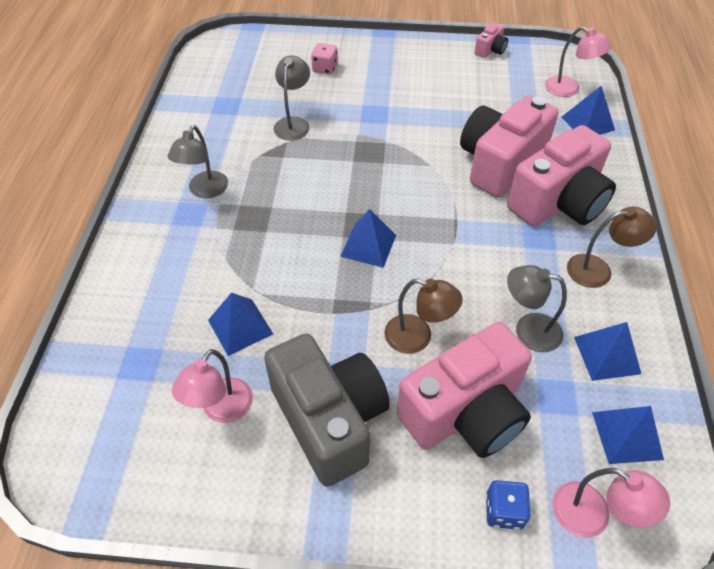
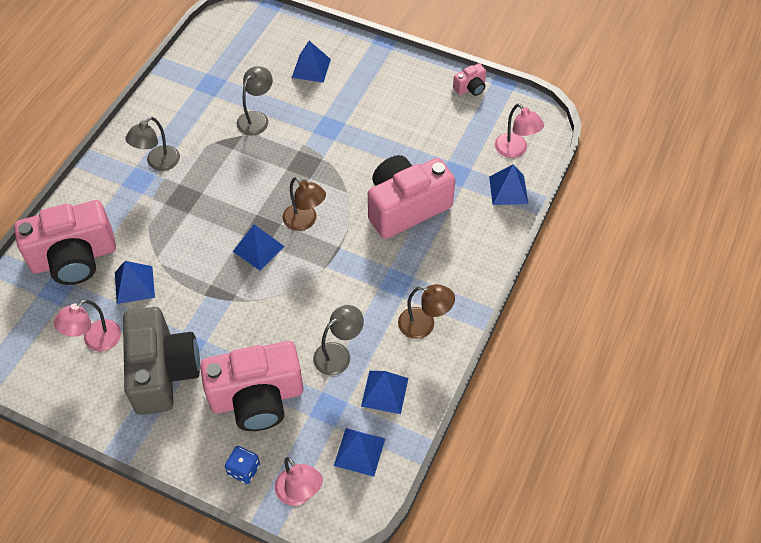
camera: 20 degrees right, 5 degrees up
pink dice [311,43,338,75] -> blue pyramid [292,41,331,83]
brown lamp [384,278,463,354] -> brown lamp moved to [282,177,326,231]
pink camera [507,125,616,226] -> pink camera moved to [14,200,116,285]
grey lamp [507,265,567,352] -> grey lamp turned 105 degrees clockwise [313,305,364,376]

